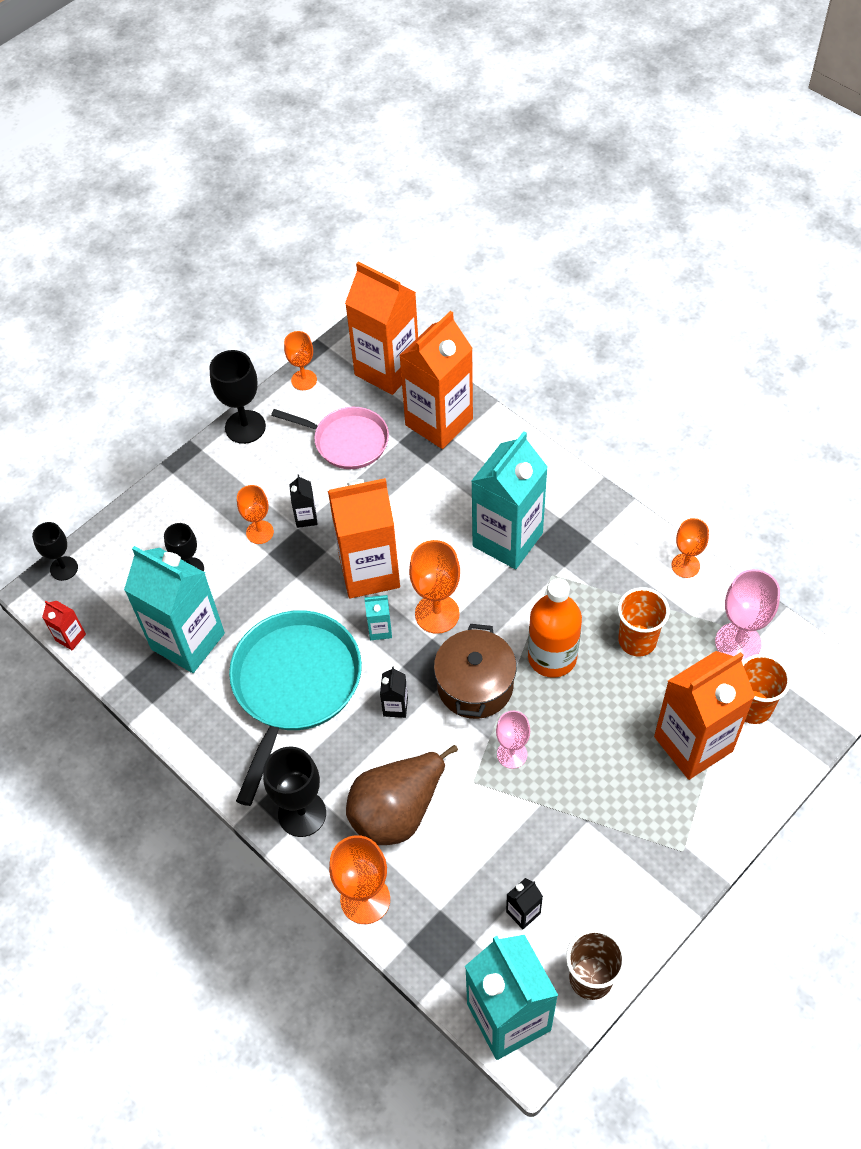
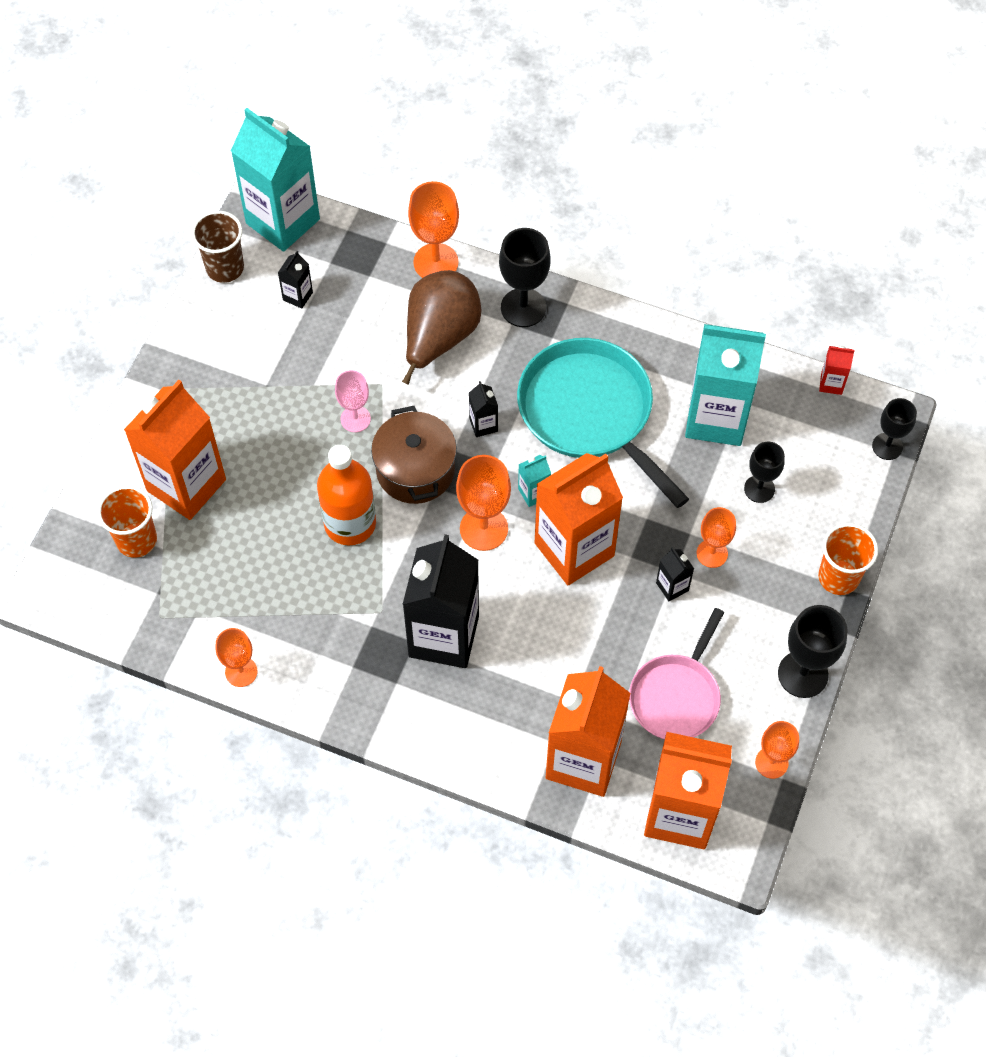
camera: 155 degrees right, 5 degrees up
turquoise pan [229,610,362,806] -> turquoise pan turned 150 degrees clockwise [517,338,689,508]
pink pan [271,407,389,469] -> pink pan turned 60 degrees counterclockwise [629,608,724,739]
turquoise carton [471,431,548,569] -> black carton [402,534,479,668]
orange cup [618,587,670,657] -> orange cup moved to [818,523,878,595]
pink goblet [715,569,780,662] -> none

